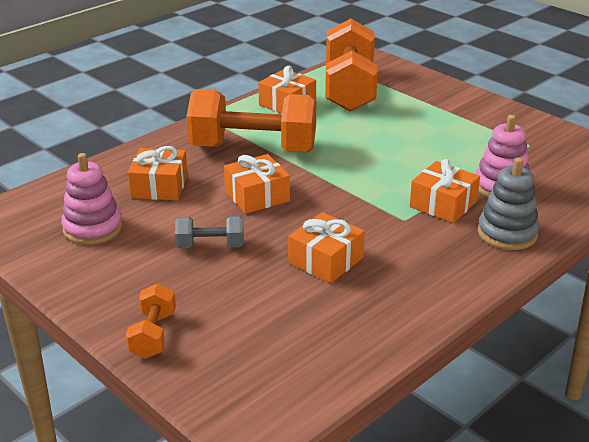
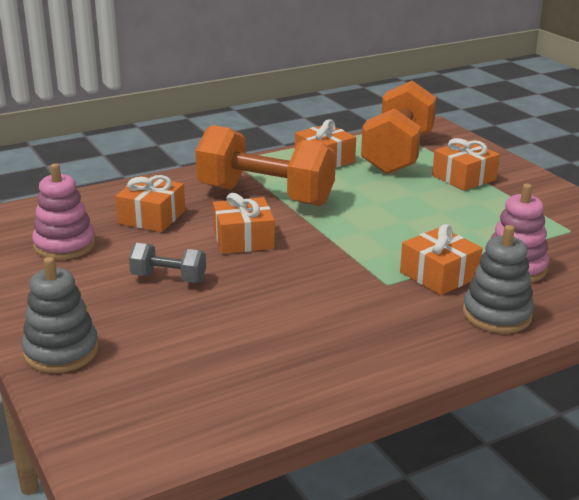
camera: 15 degrees right, 5 degrees down
orange dumbbell [126,284,176,359] -> grey stacking toy [22,257,99,373]
orange gift [288,212,365,283] -> orange gift moved to [432,138,500,191]

